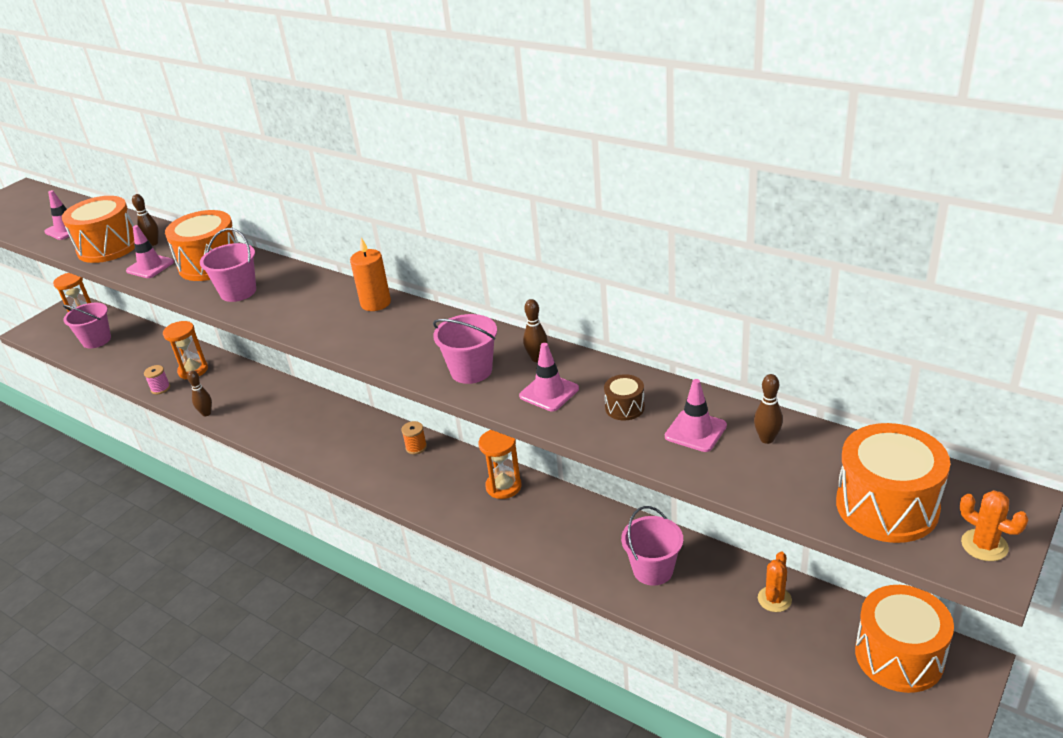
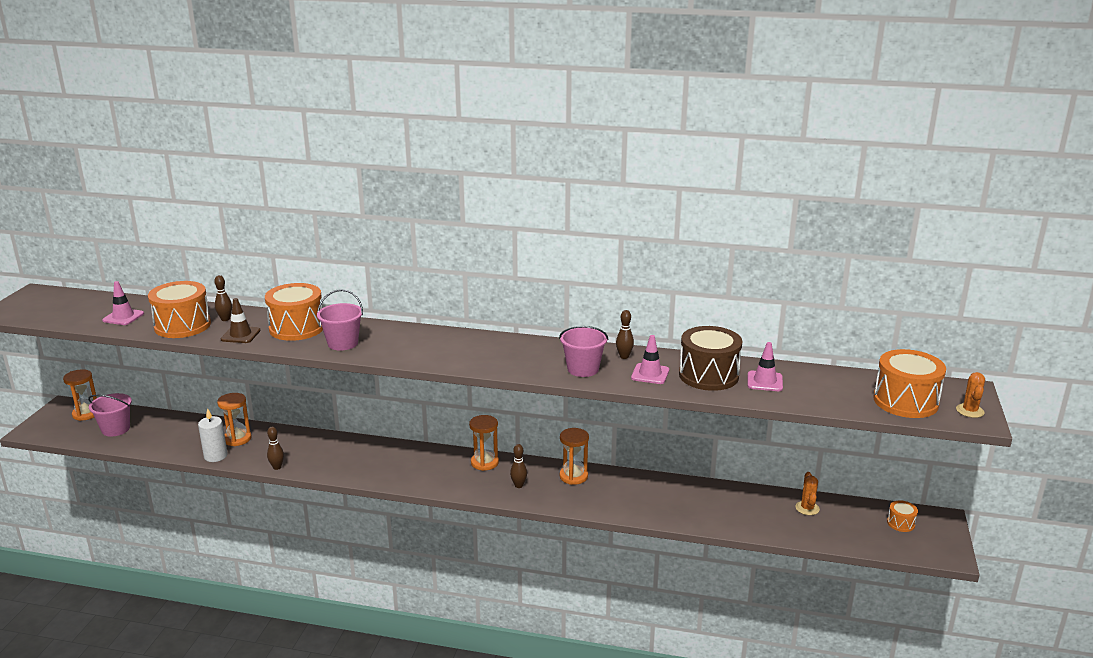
camera: 25 degrees left, 10 degrees down
pink traffic cone [126,225,174,278] -> brown traffic cone [221,298,261,343]
pink spool [144,365,170,394] -> white candle [198,408,228,462]
orange candle [350,237,391,311] -> none
orange spool [401,421,427,454] -> orange hourglass [469,415,499,471]
brown drum [604,374,645,420] -> brown drum [679,326,742,391], size x2.14
pink bucket [621,506,683,586] -> none
brown bowling pin [754,374,783,444] -> brown bowling pin moved to [510,444,527,488]
orange drum [855,585,954,693] -> orange drum [887,501,918,532], size x0.47
orange cactus [960,490,1028,561] -> orange cactus turned 75 degrees clockwise [956,372,985,418]

